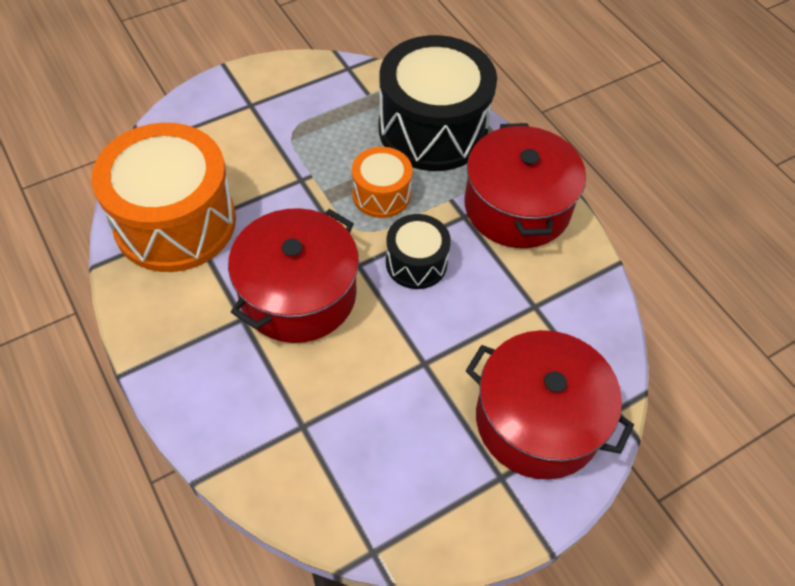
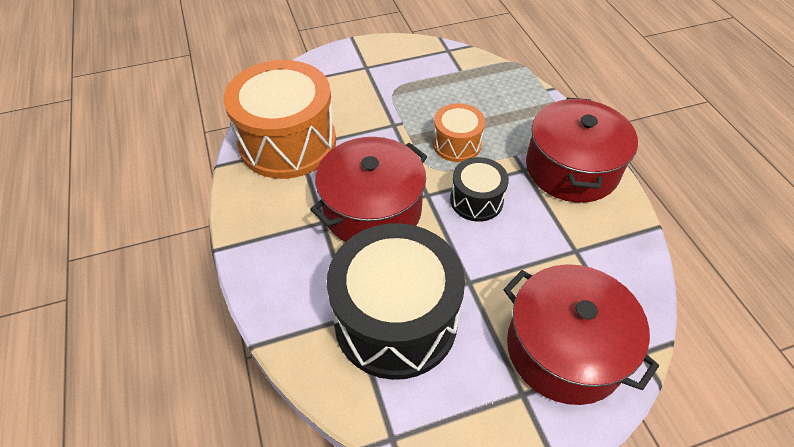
camera: 15 degrees right, 5 degrees down
black drum [379,35,497,171] -> black drum moved to [327,223,465,380]

